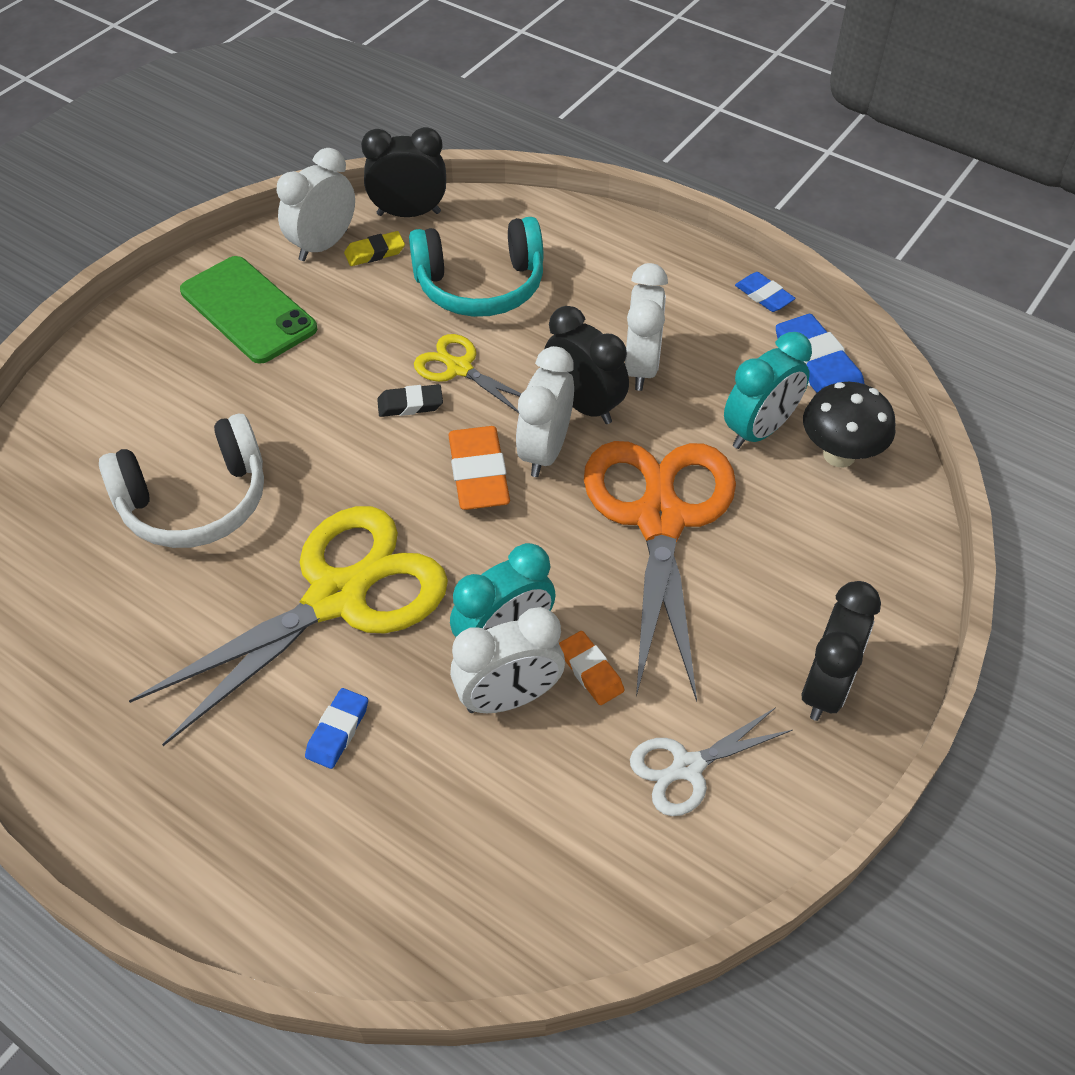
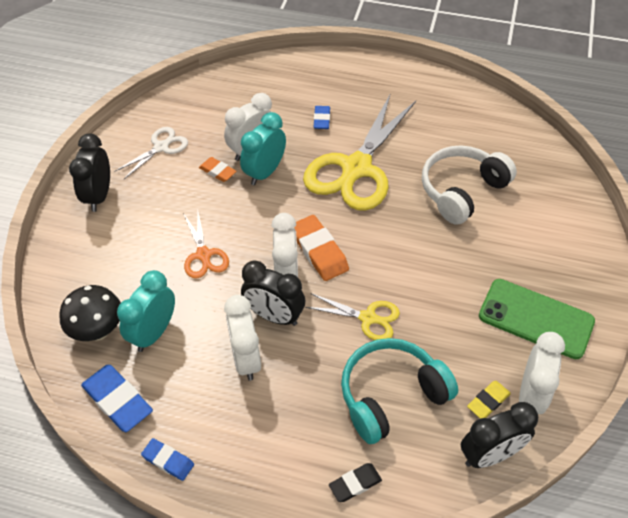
camera: 160 degrees right, 0 degrees up
black eraser [377,384,443,417] -> black eraser moved to [329,463,382,502]
orange scissors [584,441,736,702] -> orange scissors [183,212,229,279], size x0.48

